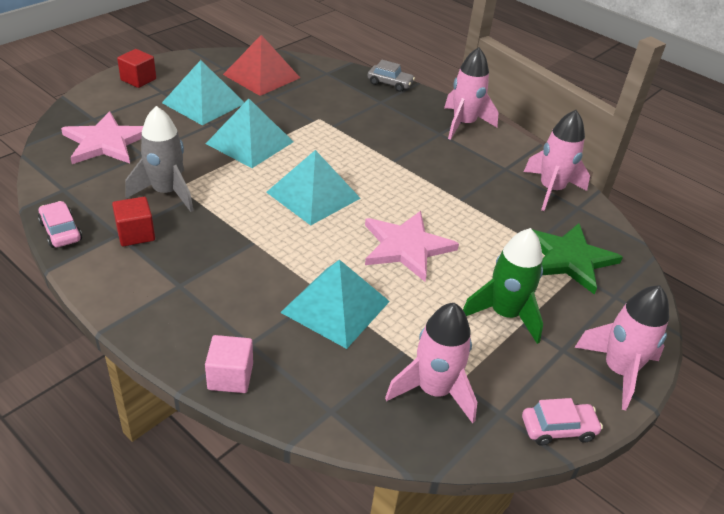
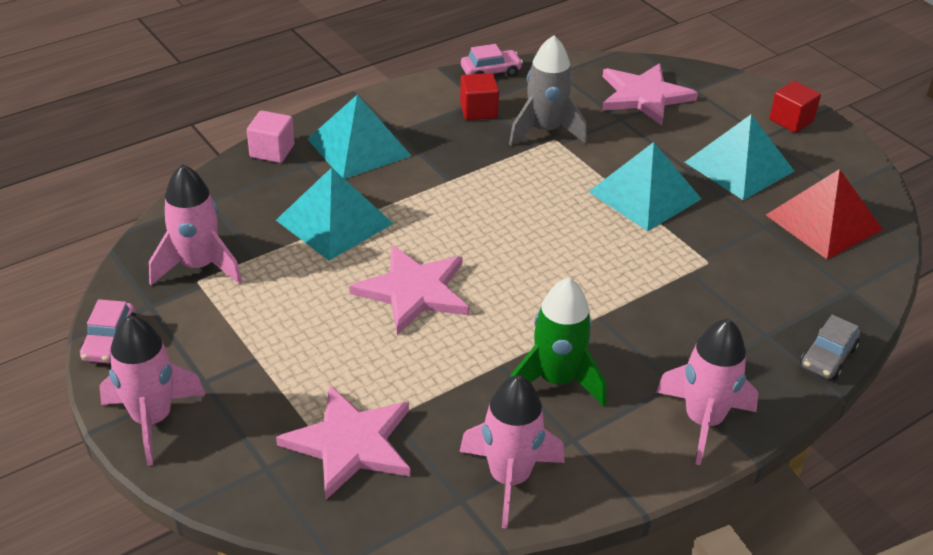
camera: 105 degrees right, 0 degrees up
turquoise pyramid [266,150,361,225] -> turquoise pyramid moved to [307,95,412,179]
green rocket [463,228,543,344] -> green rocket moved to [510,278,606,406]
green star [532,223,623,295] -> pink star [276,385,411,500]

